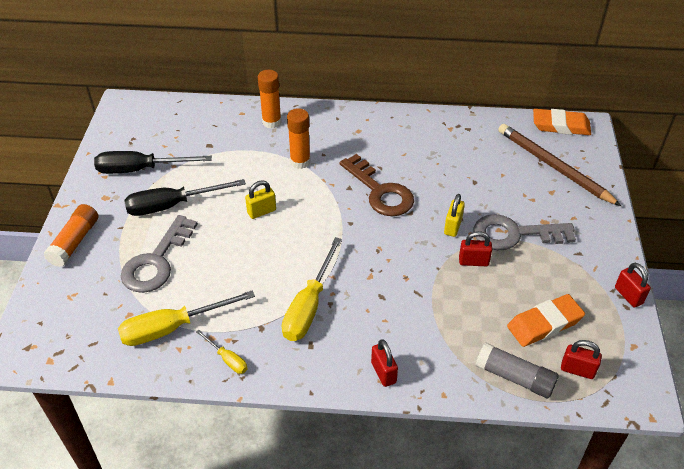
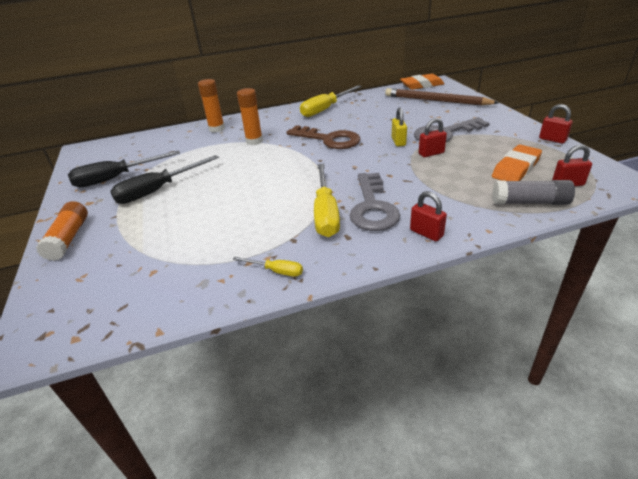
camera: 20 degrees left, 10 degrees down
yellow screwdriver [118,290,255,346] -> yellow screwdriver moved to [300,85,362,117]
grey key [121,215,198,293] -> grey key moved to [350,173,400,231]
yellow padlock [245,180,276,219] -> none

